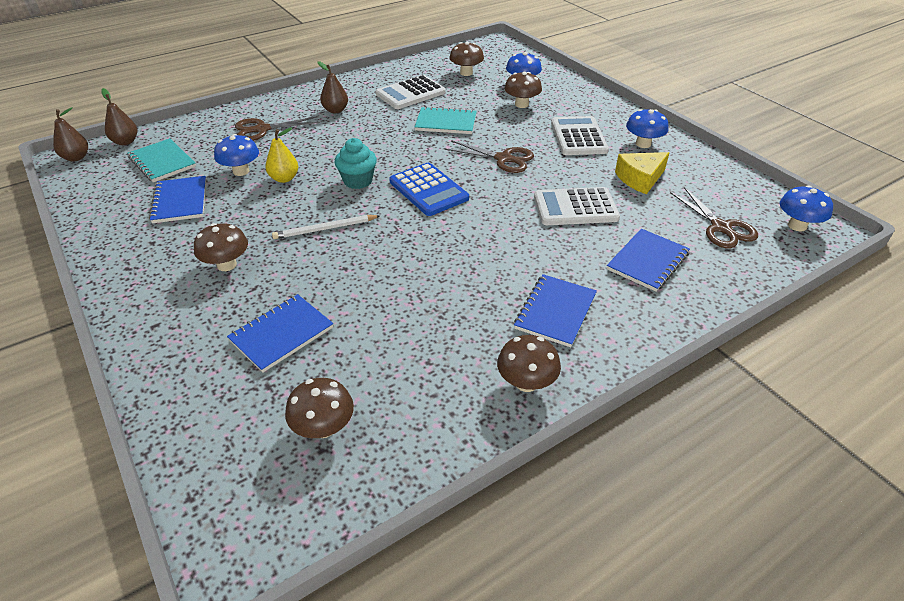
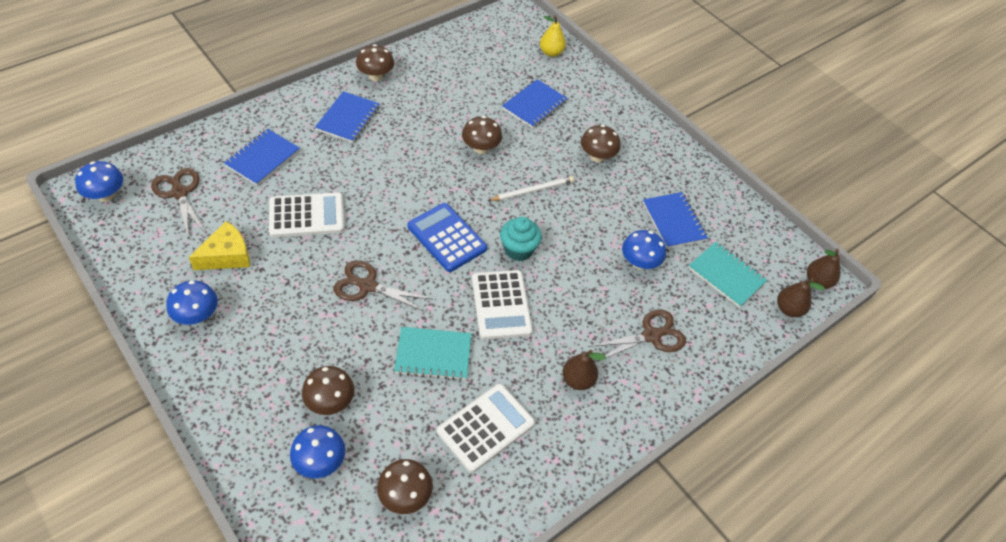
camera: 170 degrees right, 10 degrees up
yellow pear [265,128,298,183] -> yellow pear moved to [540,16,566,57]
brown mushroom [285,378,354,438] -> brown mushroom moved to [462,116,502,154]
white calculator [551,116,609,155] -> white calculator moved to [472,270,533,340]

